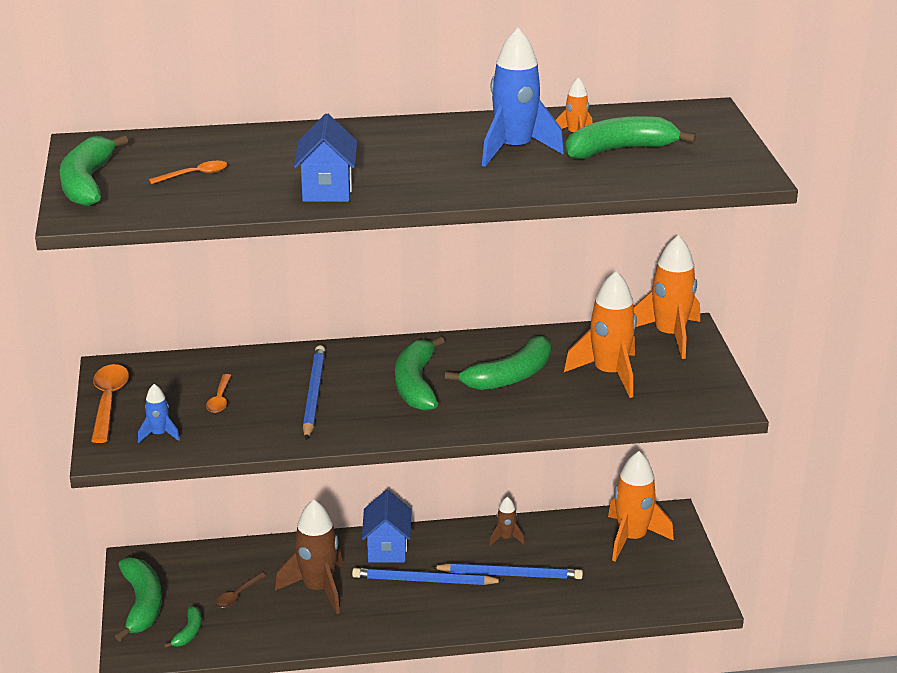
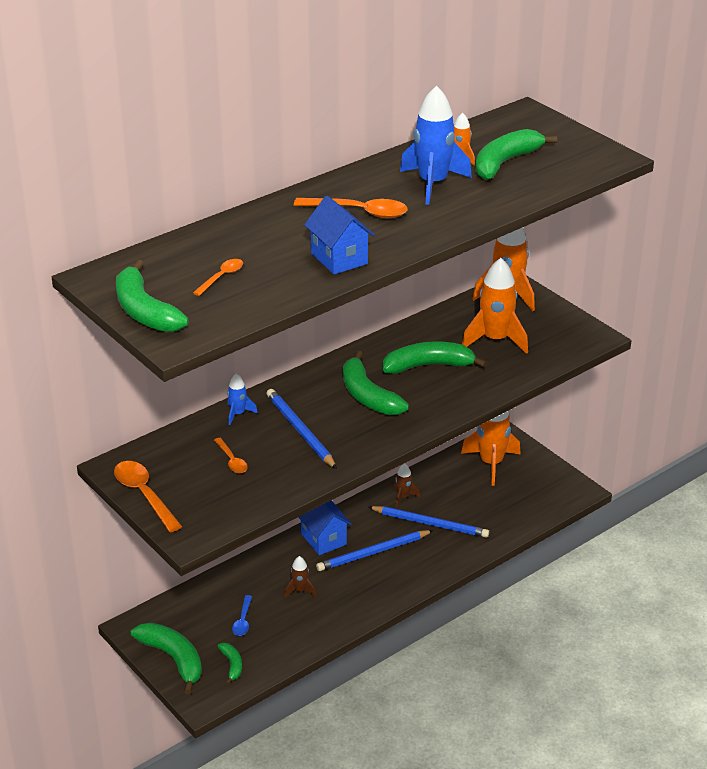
camera: 30 degrees left, 5 degrees up
blue rocket [138,384,180,443] -> blue rocket moved to [227,374,258,425]
brown spoon [215,572,267,608] -> blue spoon [232,595,252,636]
brown rocket [275,499,343,614] -> brown rocket [284,556,316,598], size x0.49
blue pencil [432,563,583,579] -> blue pencil turned 45 degrees clockwise [369,506,489,538]
green banana [445,336,551,390] -> green banana turned 120 degrees counterclockwise [383,341,487,374]
none -> orange spoon [294,198,408,218]

